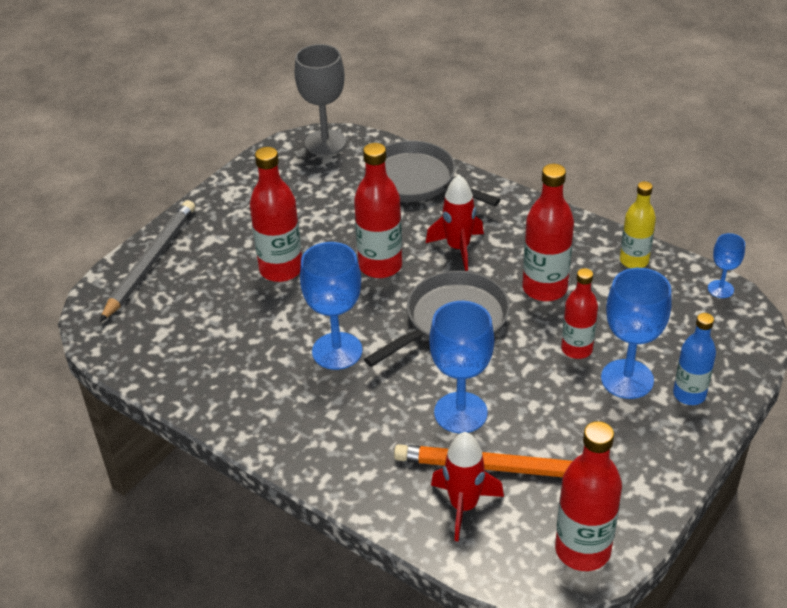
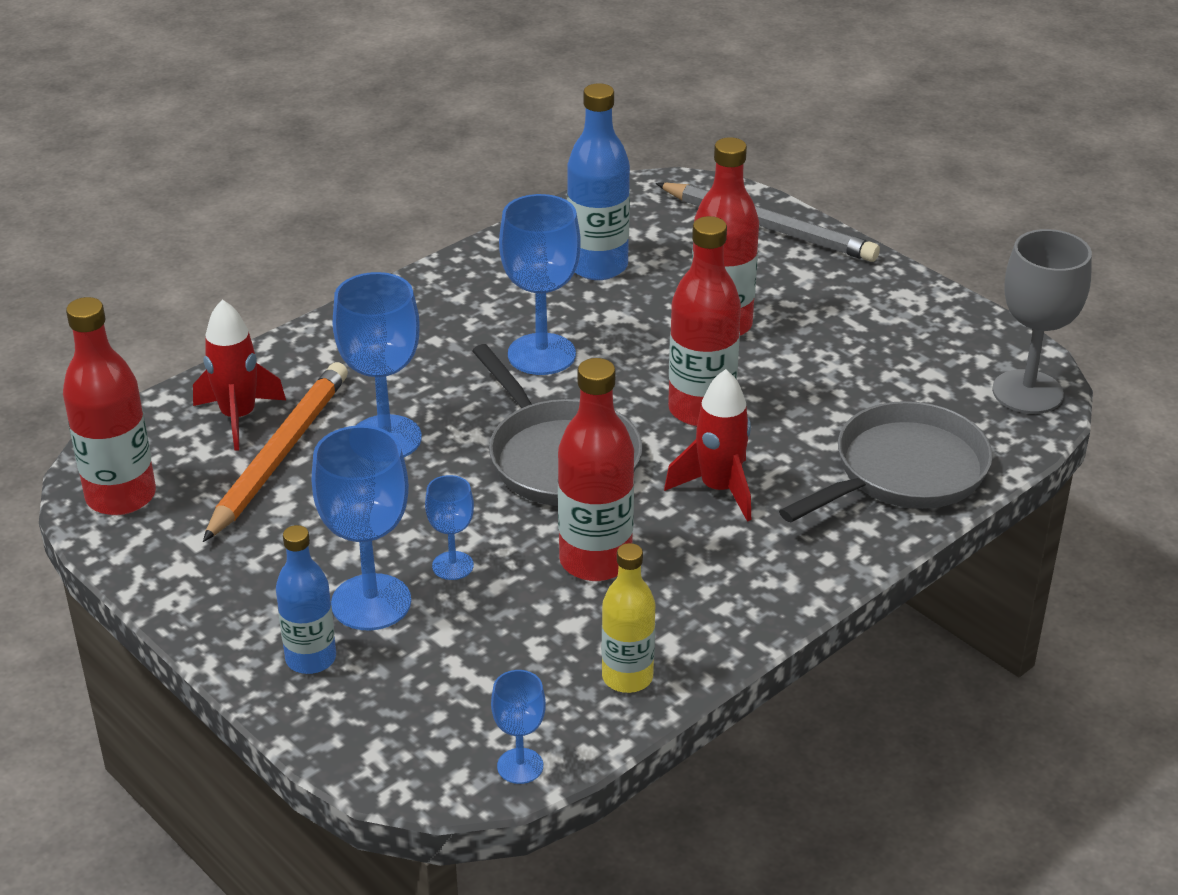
camera: 100 degrees right, 5 degrees down
red bottle [561,268,598,359] -> blue goblet [425,475,474,580]
none -> blue bottle [567,83,630,280]

